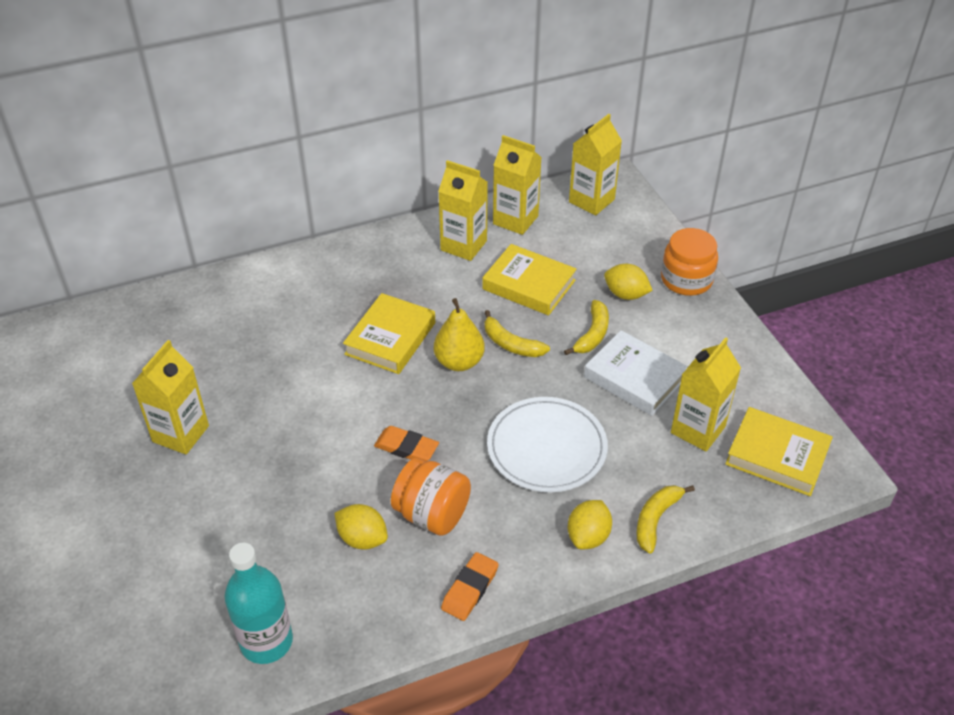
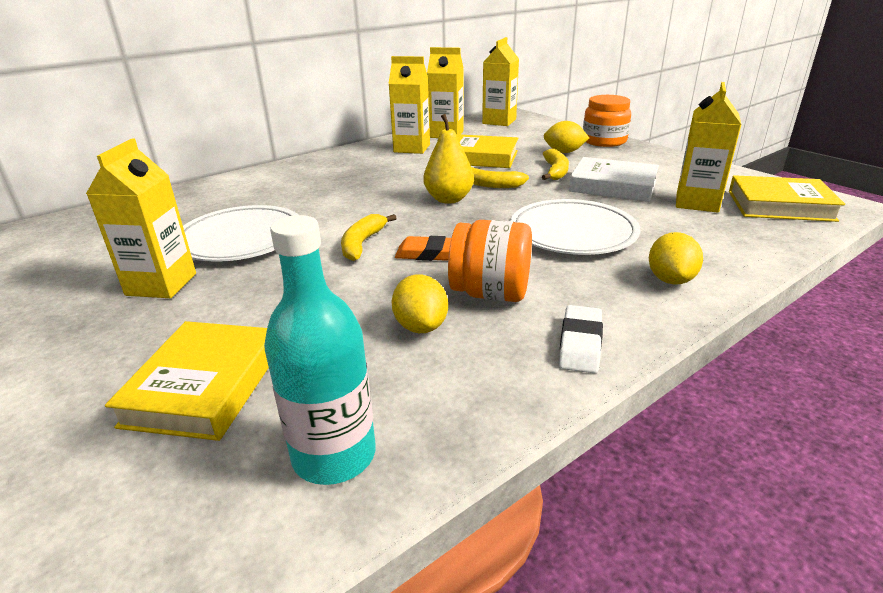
camera: 15 degrees left, 15 degrees down
yellow lemon [334,504,388,550] -> yellow lemon turned 60 degrees clockwise [392,274,448,333]
yellow book [343,293,435,374] -> yellow book moved to [105,321,269,441]
orange eraser [441,552,499,621] -> white eraser [559,305,603,374]
yellow banana [636,485,695,554] -> yellow banana moved to [341,214,397,261]
none -> white plate [183,205,299,262]

